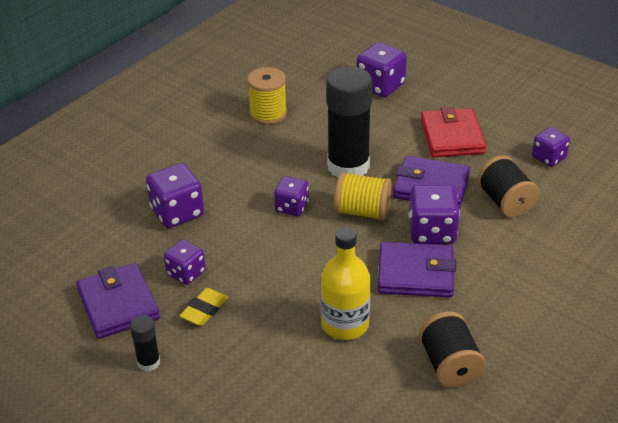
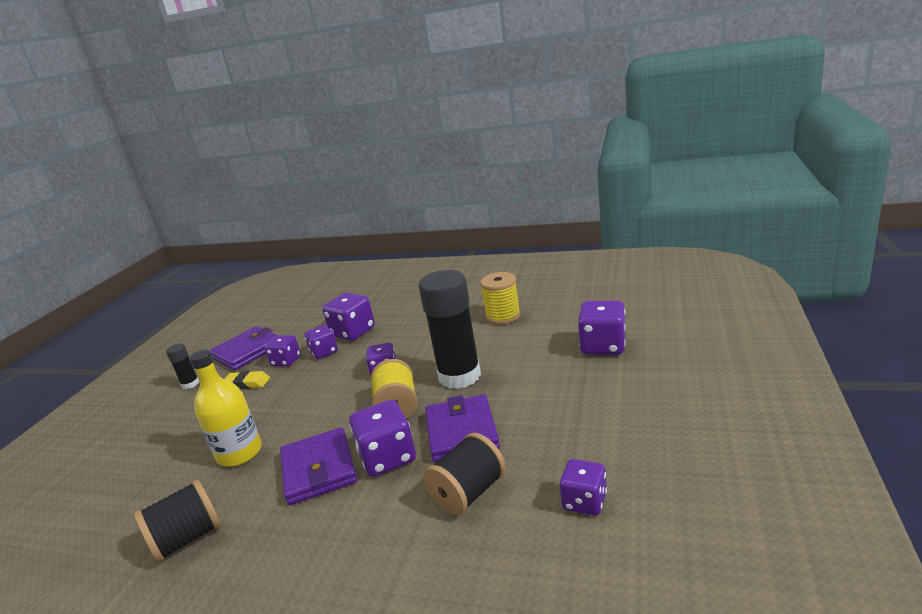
camera: 70 degrees right, 15 degrees down
red wallet [421,106,486,157] -> none
none -> purple dice [304,325,338,359]

